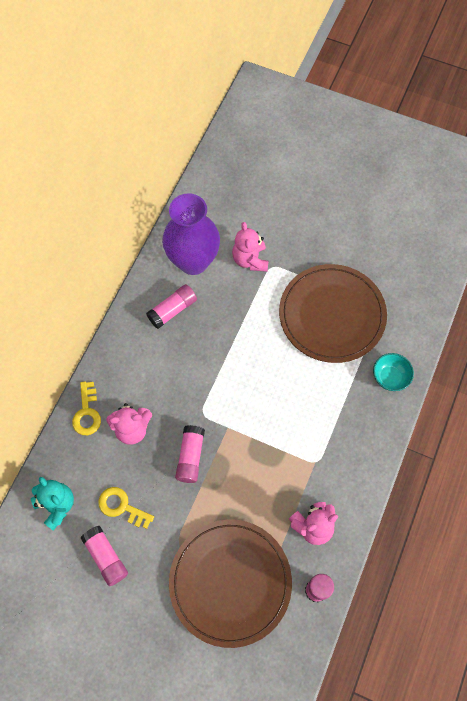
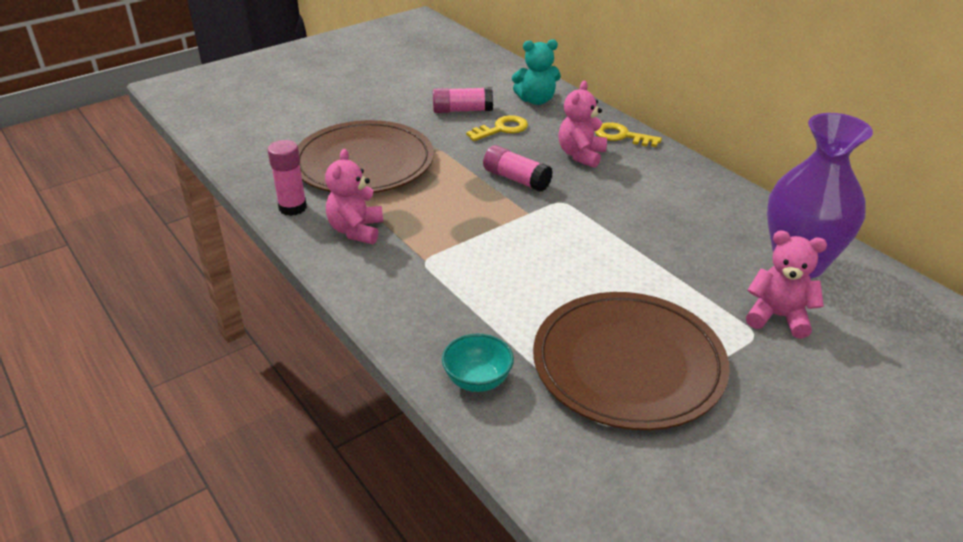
camera: 120 degrees right, 30 degrees down
pink glue stick [146,284,197,329] -> none

